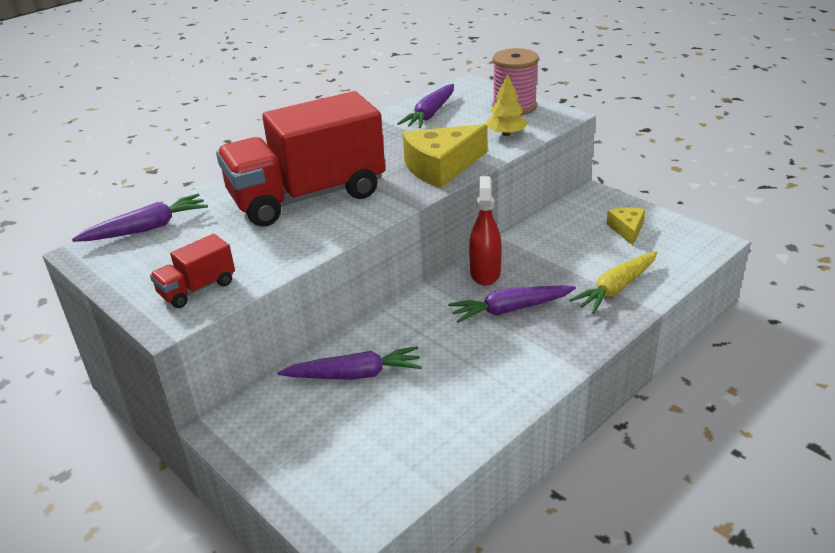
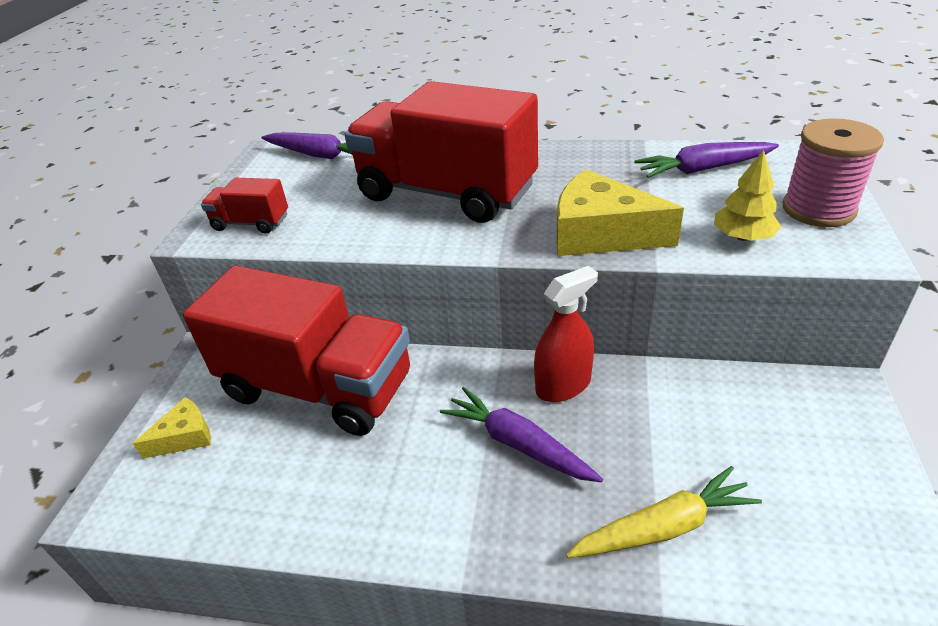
camera: 55 degrees right, 5 degrees up
purple carrot [277,346,422,380] -> red truck [183,265,410,436]
yellow carrot [569,251,657,314] -> yellow carrot turned 150 degrees clockwise [566,466,762,558]
yellow cheese [606,207,645,245] -> yellow cheese moved to [133,397,211,459]

